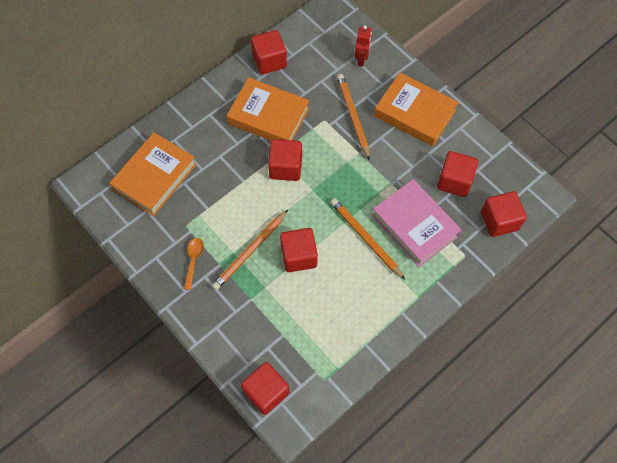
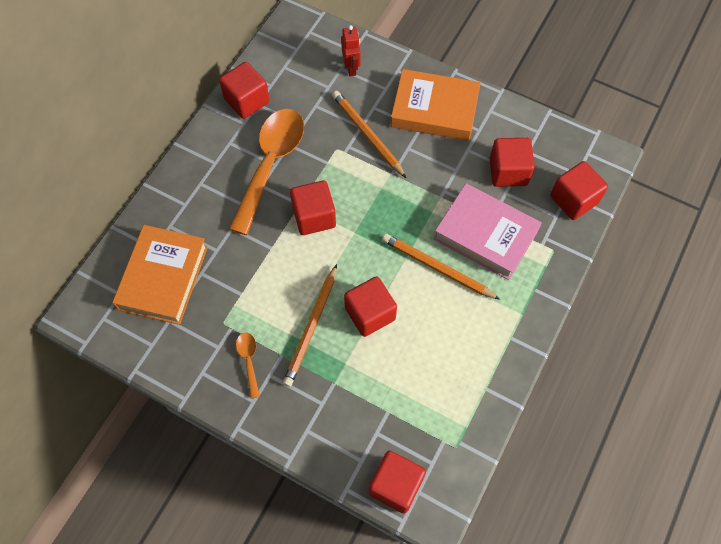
camera: 20 degrees left, 0 degrees up
orange book [226,77,309,141] -> orange spoon [229,109,304,235]

